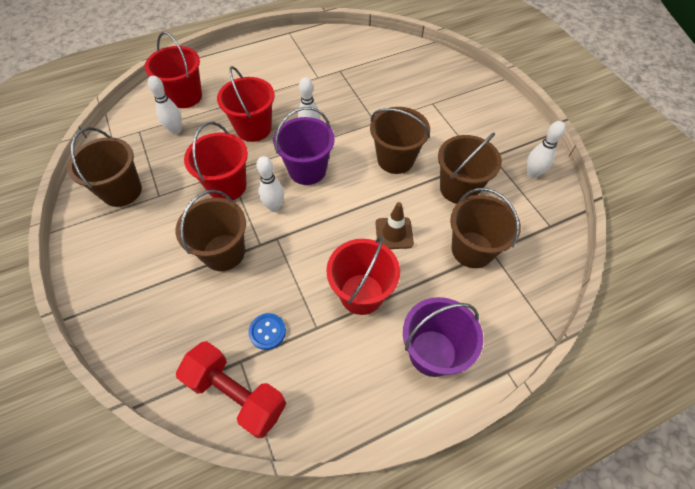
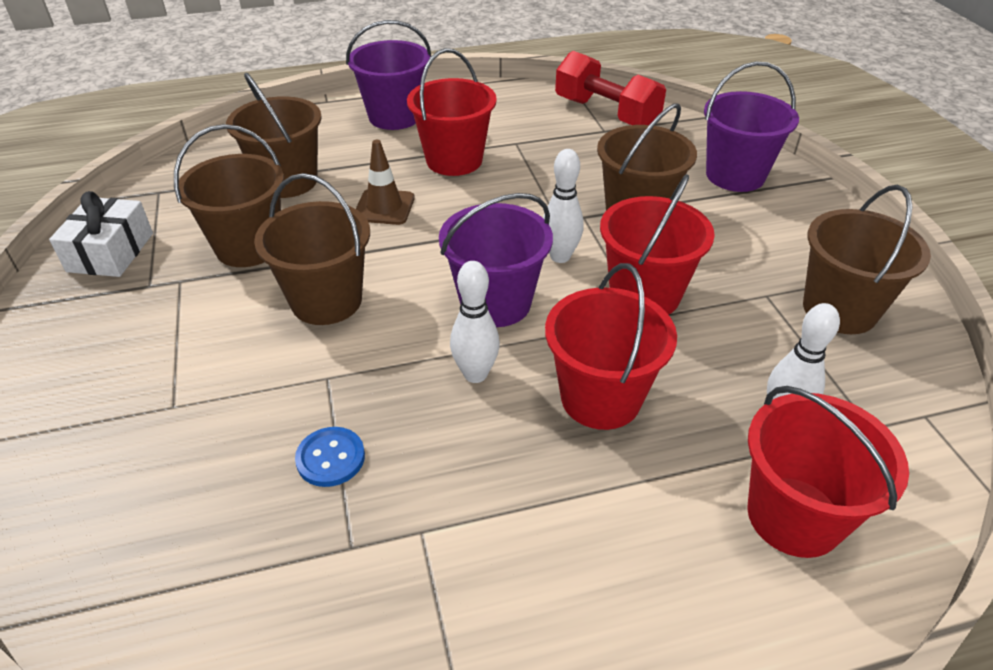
camera: 170 degrees left, 15 degrees down
blue button [249,313,286,350] -> blue button moved to [295,427,365,487]
white bowling pin [527,121,566,178] -> white gift [49,191,153,277]
none -> purple bucket [704,61,799,192]

